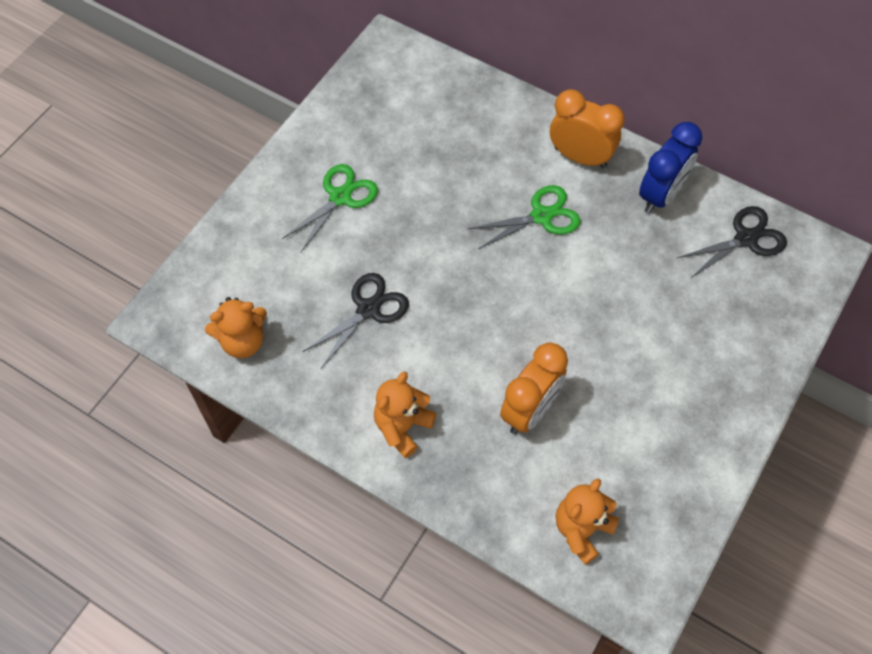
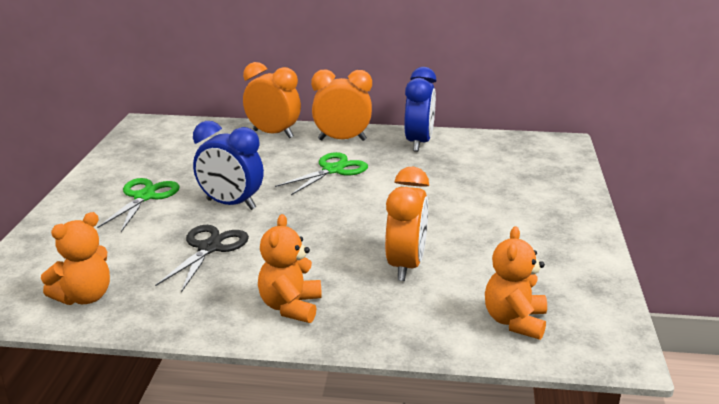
camera: 25 degrees left, 35 degrees down
black scissors [677,206,787,278] -> none
none -> blue clock [193,121,264,210]
none -> orange clock [243,62,301,139]

